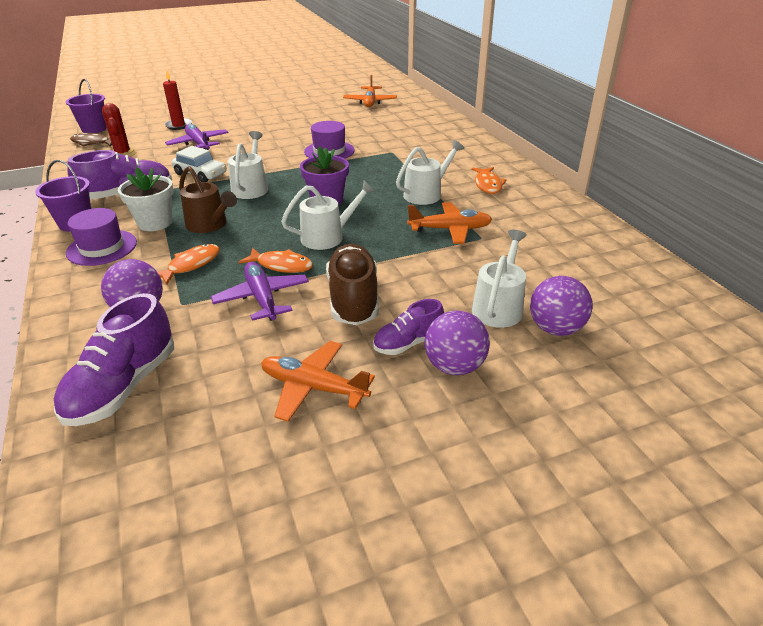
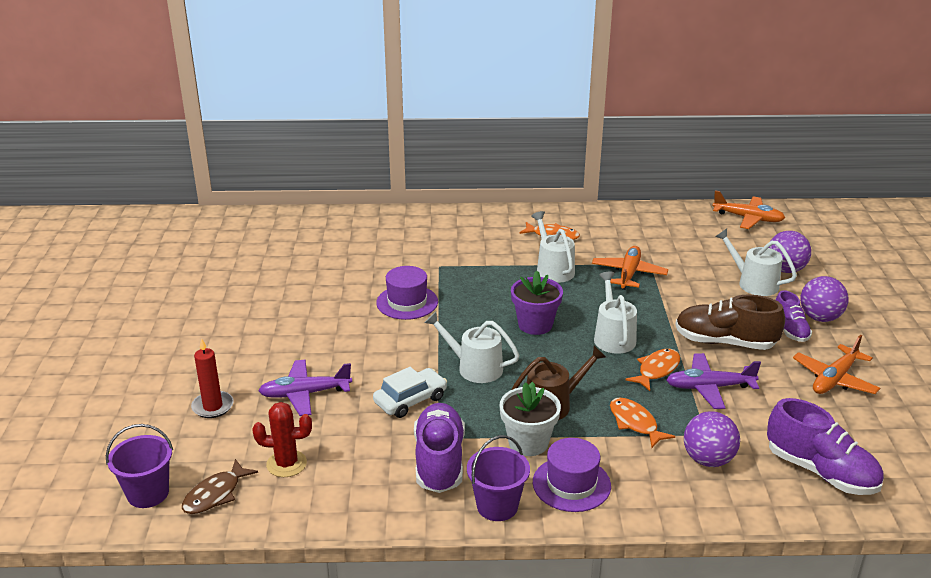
camera: 70 degrees left, 5 degrees down
orange plane [343,75,397,107] -> orange plane moved to [713,190,785,229]

